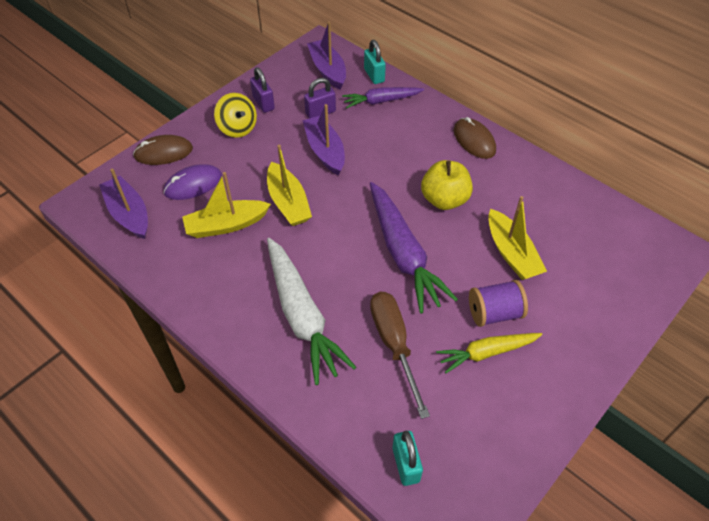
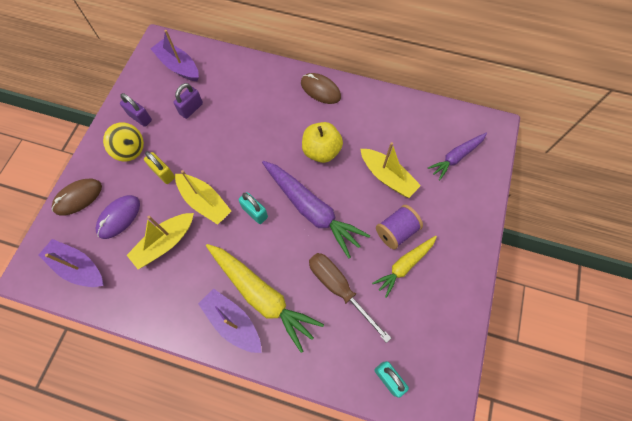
camera: 25 degrees left, 15 degrees up
white carrot [267,238,356,385] -> yellow carrot [206,244,324,353]
purple boat [302,104,345,175] -> purple boat moved to [198,288,261,353]
purple carrot [342,87,424,108] -> purple carrot moved to [428,133,487,180]
turquoise padlock [364,40,386,84] -> turquoise padlock moved to [239,192,268,224]
none -> yellow padlock [144,151,175,184]

